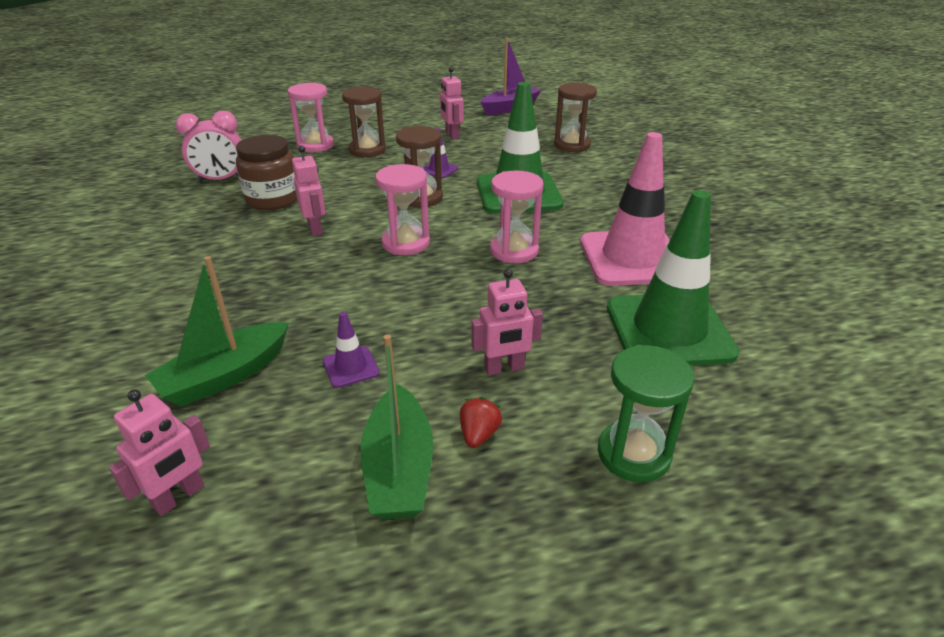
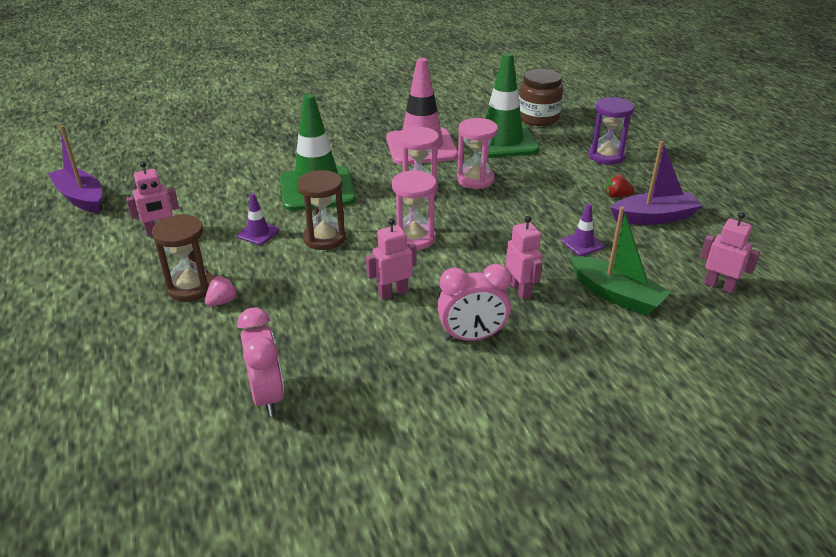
camera: 95 degrees left, 0 degrees up
brown jar [236,135,297,210] -> brown jar moved to [519,69,563,126]
pink hourglass [288,83,334,152] -> pink hourglass moved to [457,118,498,189]
green boat [361,334,433,519] -> purple boat [610,141,703,225]
pink robot [471,269,543,376] -> pink robot moved to [506,216,543,299]
brown hourglass [554,83,597,152] -> none
green hourglass [598,345,695,482] -> purple hourglass [589,97,634,165]
none -> pink strawberry [205,275,239,307]
none -> pink clock [437,264,511,341]

